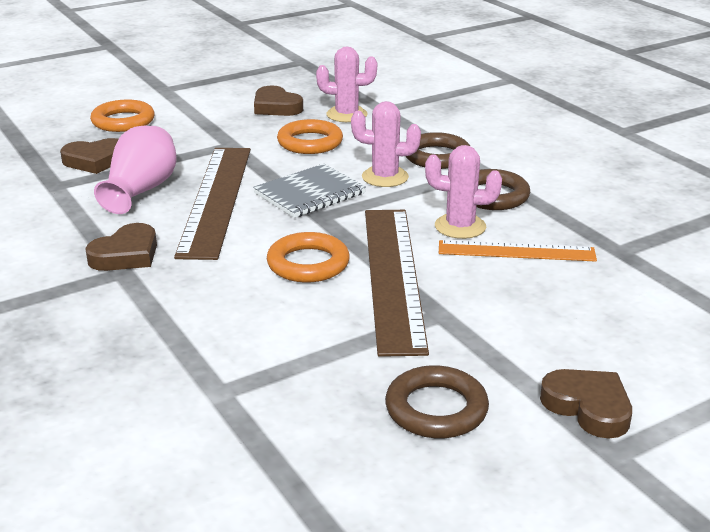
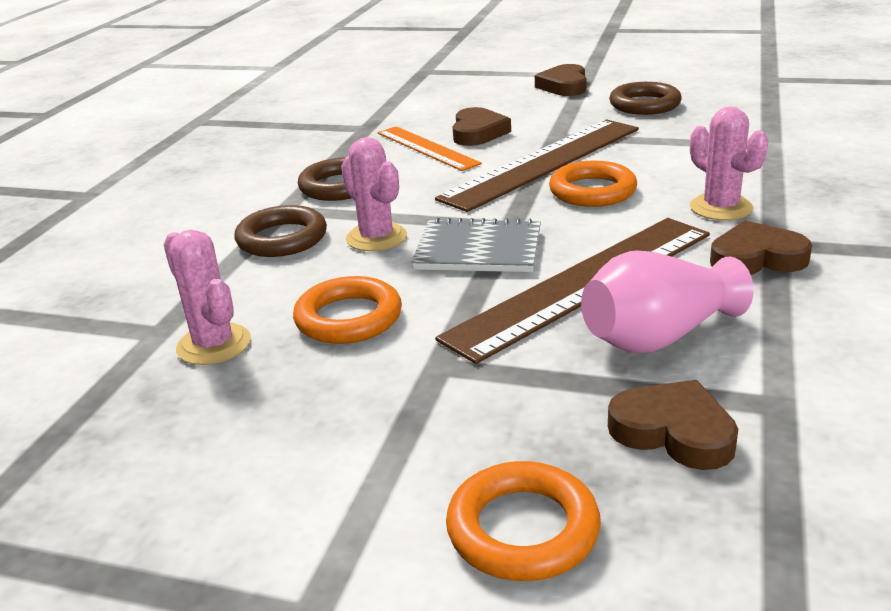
camera: 130 degrees left, 0 degrees up
brown heart [254,85,303,116] -> brown heart moved to [453,107,511,146]
pink cactus [425,145,502,239] -> pink cactus moved to [690,106,769,220]

